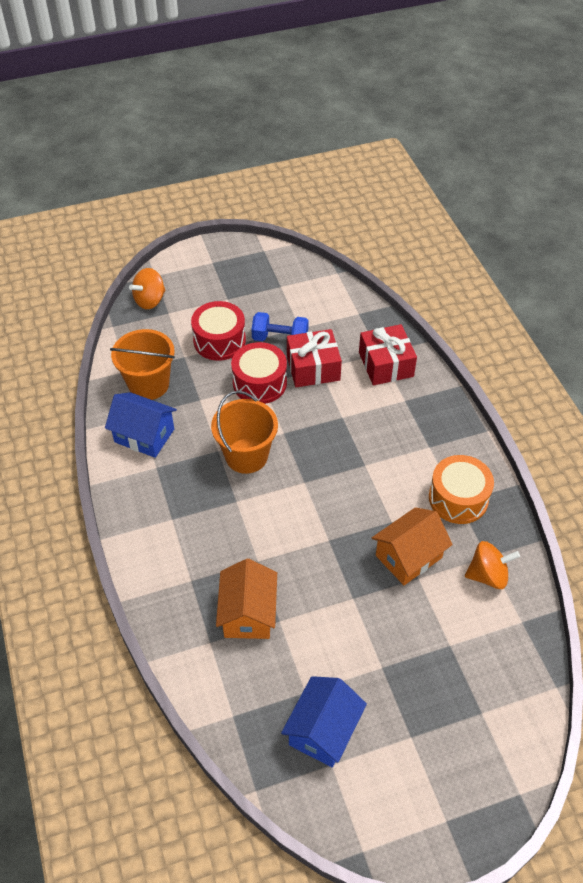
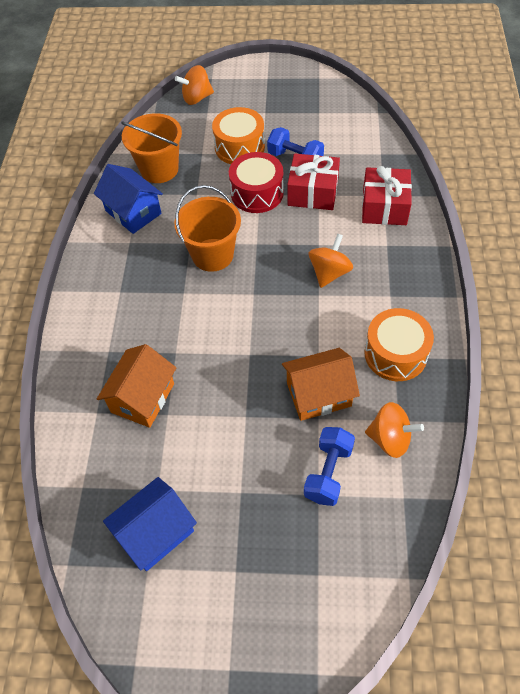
camera: 25 degrees right, 5 degrees up
red drum [191,301,246,361] -> orange drum [212,107,265,164]
none -> blue dumbbell [304,427,355,506]
none -> orange spinning top [309,234,353,288]

